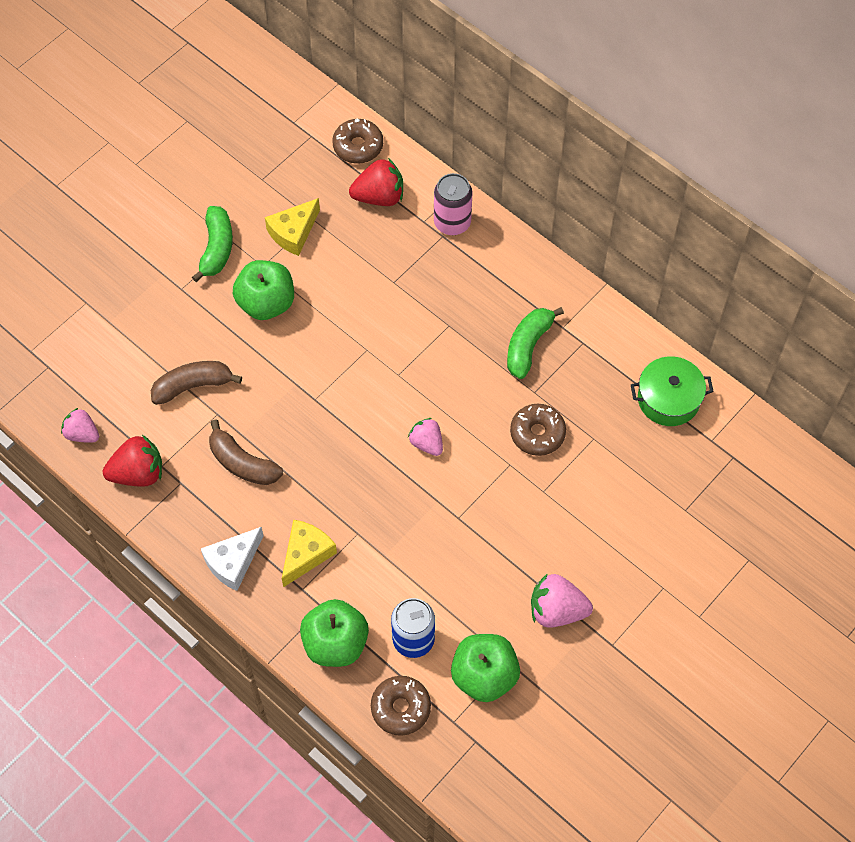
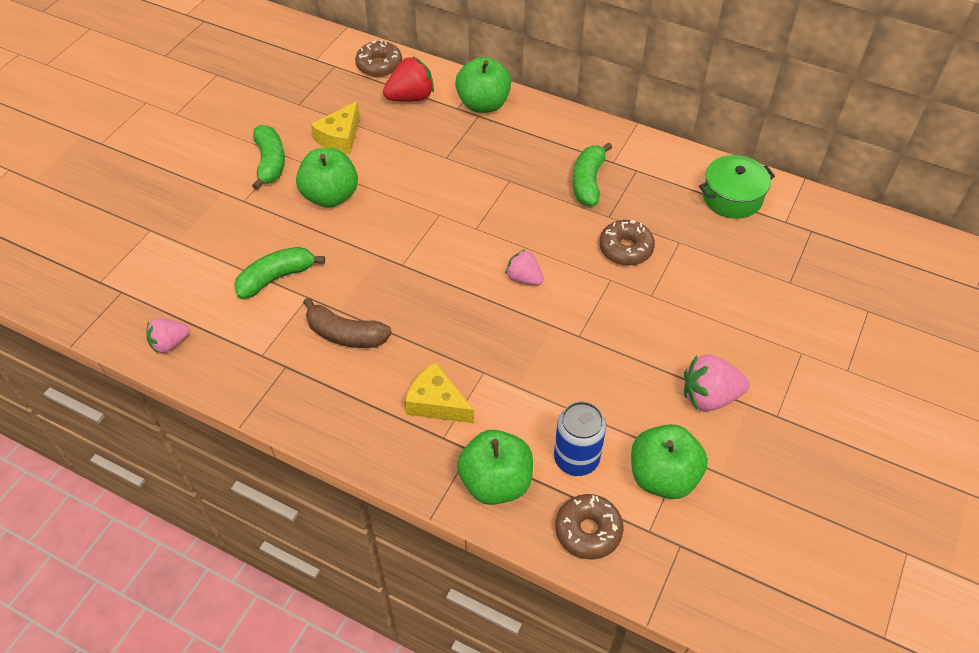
camera: 15 degrees left, 10 degrees down
pink strawberry [61,408,99,443] -> pink strawberry turned 45 degrees counterclockwise [146,318,190,353]
red strawberry [103,435,162,487] -> none
brown banana [151,361,242,405] -> green banana [234,247,325,299]
white cheese [201,527,264,591] -> none
yellow cheese [282,520,337,587] -> yellow cheese turned 75 degrees counterclockwise [405,362,474,423]
pink can [434,173,472,235] -> green apple [455,57,511,113]

